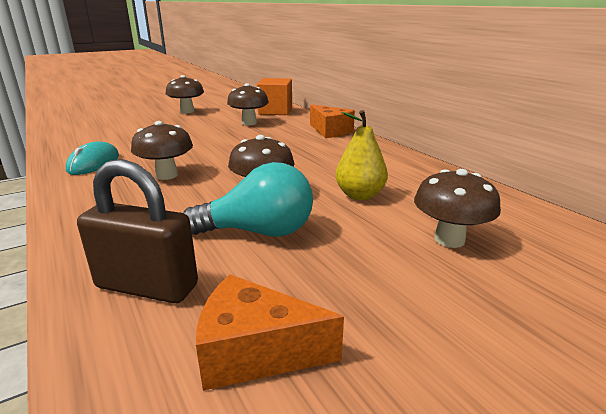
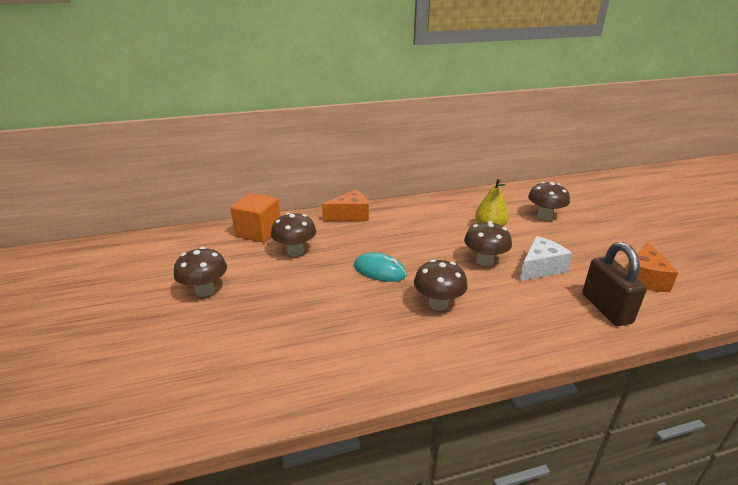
camera: 75 degrees left, 5 degrees up
turquoise mouse [66,141,119,175] -> turquoise mouse moved to [354,253,407,282]
brown padlock [77,159,198,303] -> brown padlock turned 45 degrees counterclockwise [582,242,647,326]
turquoise light bulb [183,162,313,237] -> white cheese [520,236,572,281]

